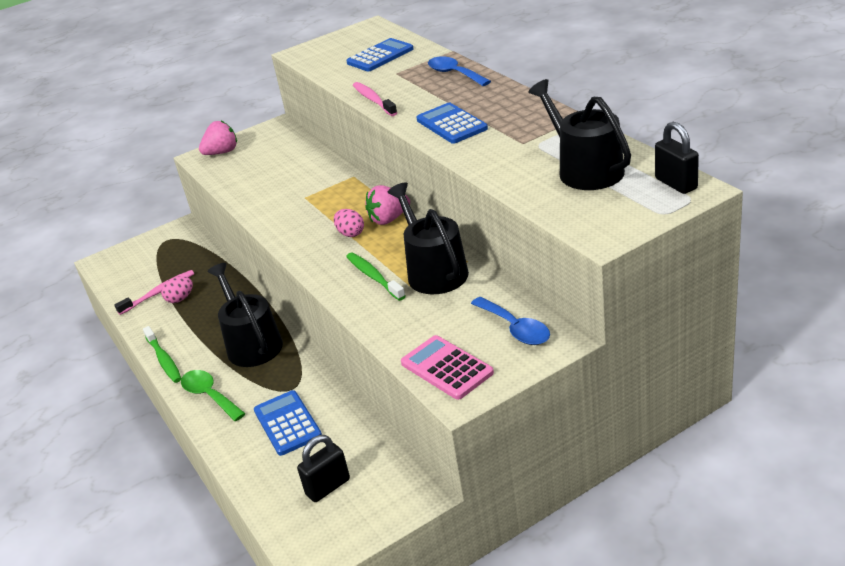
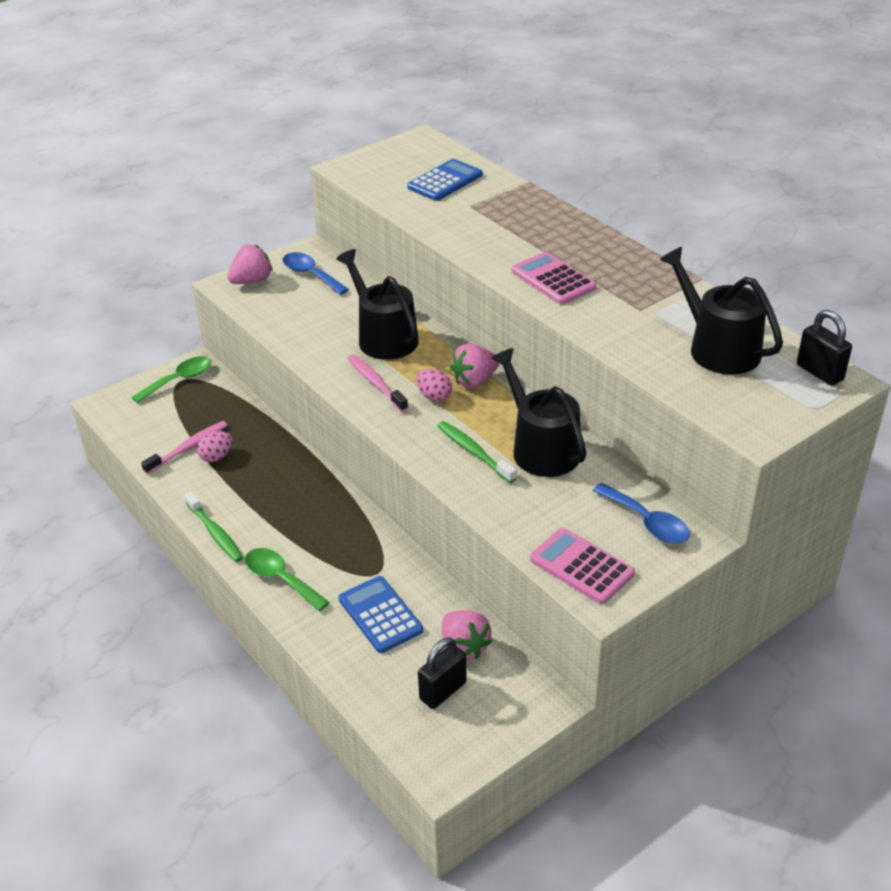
camera: 10 degrees left, 5 degrees up
black watering can [208,263,283,367] -> black watering can moved to [336,249,419,360]
pink toothbrush [353,82,397,116] -> pink toothbrush moved to [348,354,408,412]
blue calculator [416,103,488,144] -> pink calculator [512,252,596,305]
blue spoon [428,56,491,86] -> blue spoon moved to [283,252,349,295]
none -> green spoon [131,356,211,403]
none -> pink strawberry [442,611,492,660]

